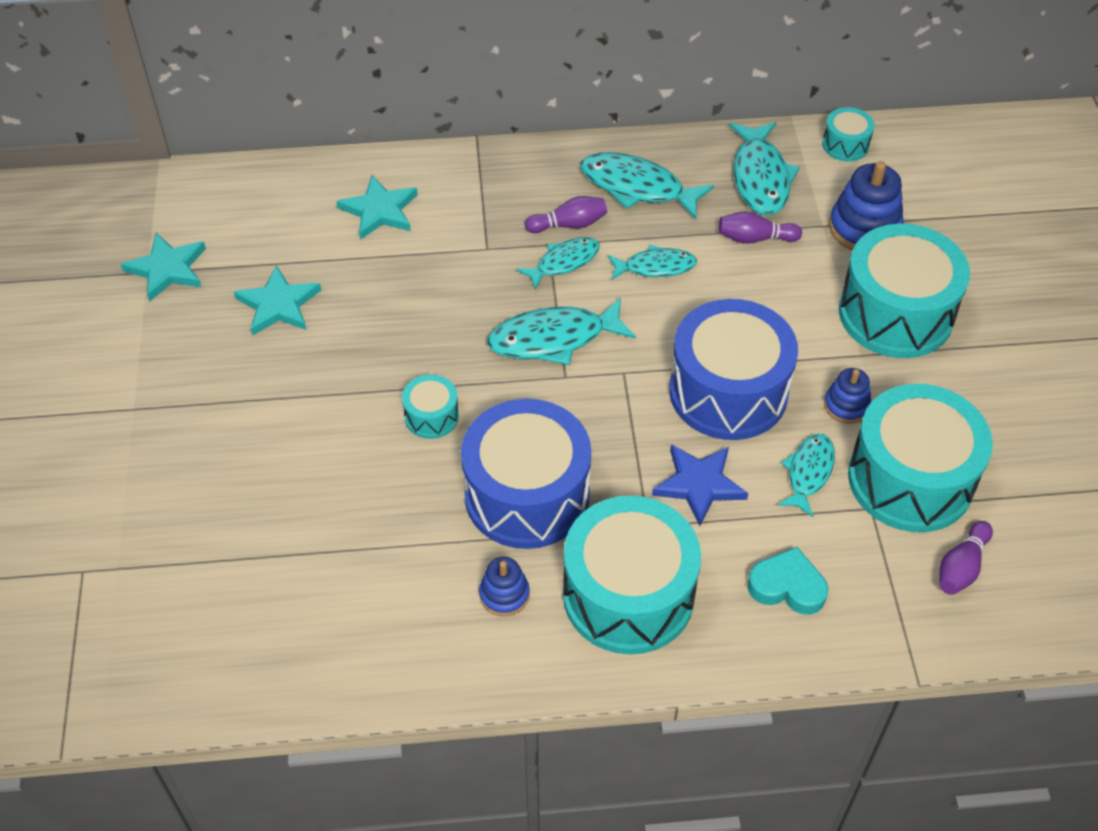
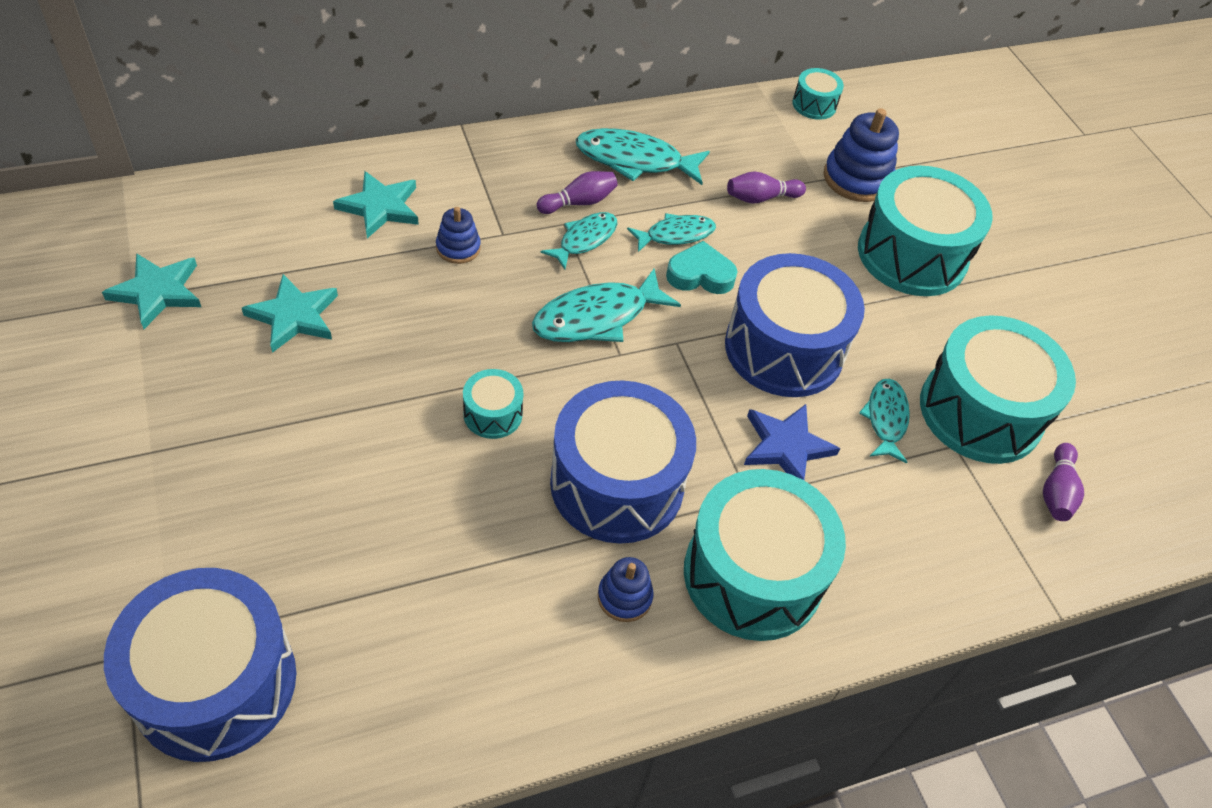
camera: 20 degrees left, 0 degrees up
turquoise fish [729,122,800,216] -> none
turquoise heart [748,547,828,615] -> turquoise heart moved to [666,241,737,294]
blue stacking toy [824,368,871,424] -> blue stacking toy moved to [436,207,481,264]
none -> blue drum [104,568,296,762]

